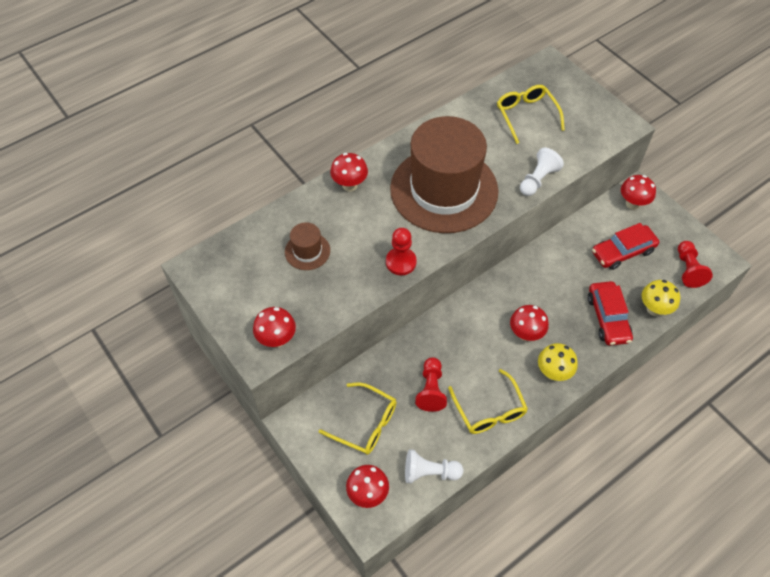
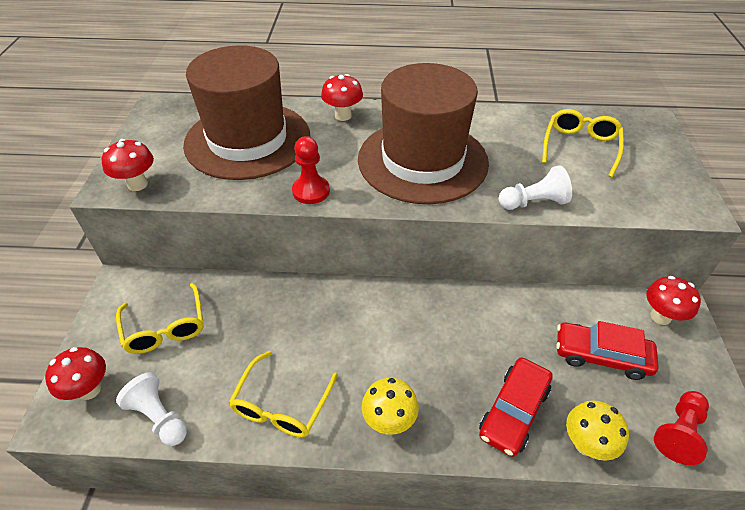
camera: 40 degrees right, 10 degrees down
brown hat [285,222,330,270] -> brown hat [183,45,310,180], size x2.49
red pawn [415,357,447,412] -> none
red mushroom [510,305,549,341] -> none

